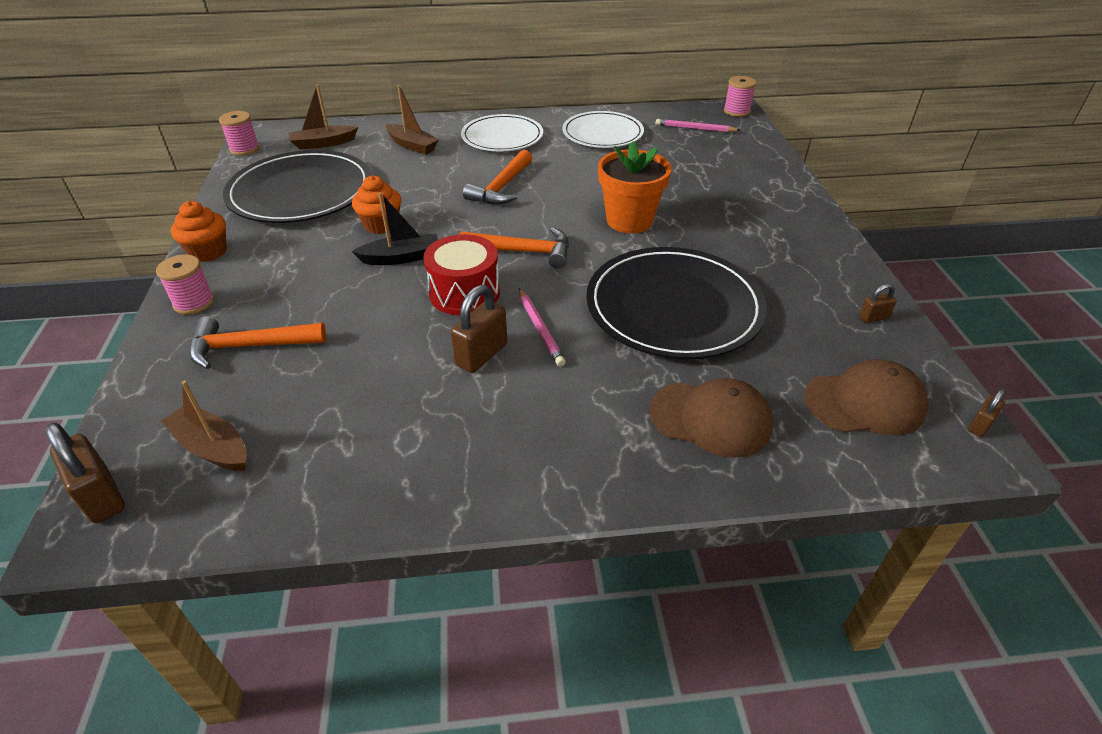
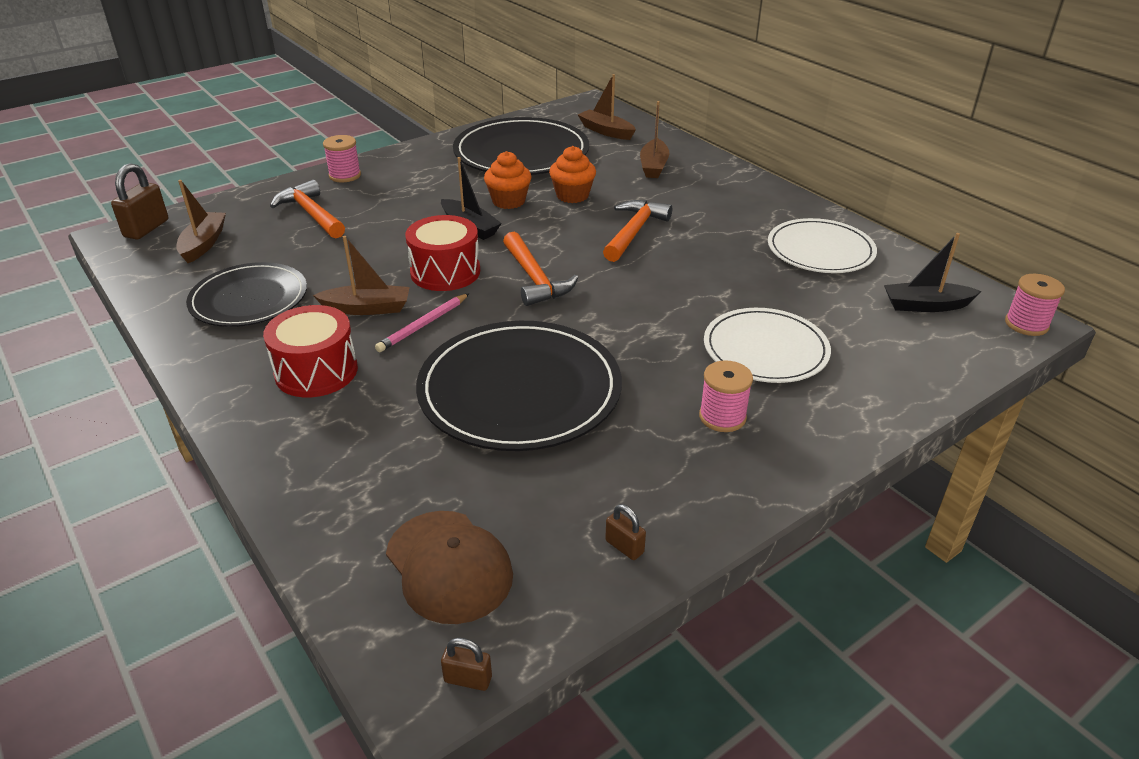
camera: 60 degrees right, 5 degrees down
orange cupcake [171,201,227,262] -> orange cupcake moved to [549,146,596,203]
pink spool [219,111,260,156] -> pink spool moved to [699,360,753,432]
brown padlock [451,285,507,373] -> brown boat [313,236,410,315]
white plate [461,114,543,151] -> white plate moved to [704,308,831,383]
orange hammer [463,150,532,204] -> orange hammer turned 120 degrees clockwise [603,200,672,262]
orange flower pot [598,141,672,233] -> none
brown cap [650,378,773,458] -> none
pink pencil [656,119,740,132] -> black boat [884,233,981,312]
none -> black plate [186,262,307,327]
none -> red drum [263,305,358,397]

